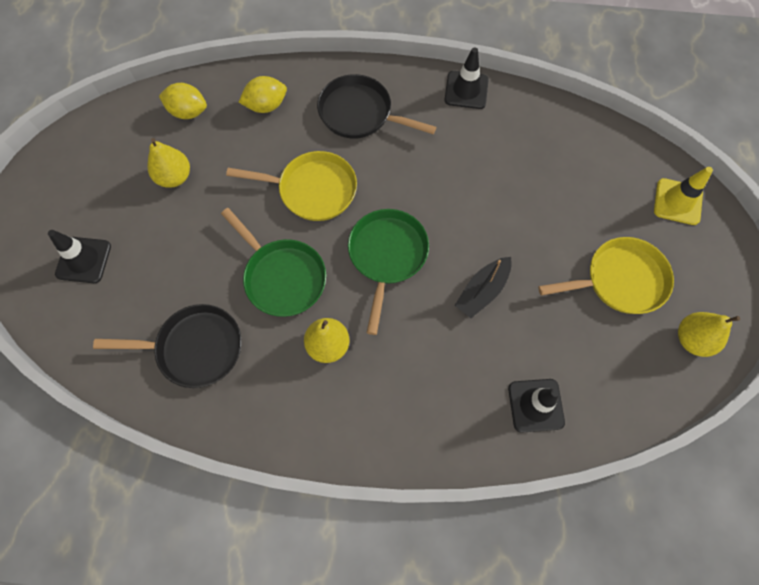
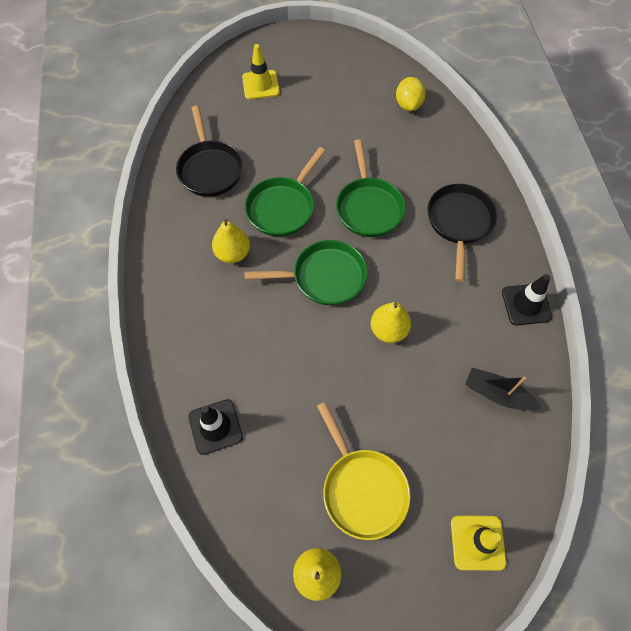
camera: 75 degrees right, 5 degrees down
black traffic cone [48,230,111,283] -> yellow traffic cone [242,44,280,99]
yellow pear [147,138,190,188] -> yellow pear moved to [371,302,411,343]
yellow pan [226,151,357,221] -> green pan [336,139,405,237]
yellow lemon [239,76,287,113] -> none
black boat [455,257,512,318] -> black boat moved to [466,368,541,411]

